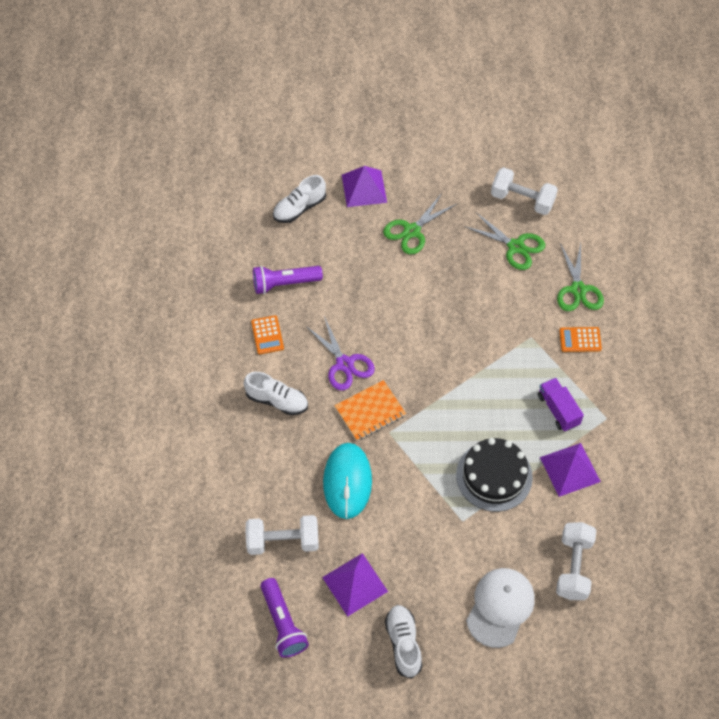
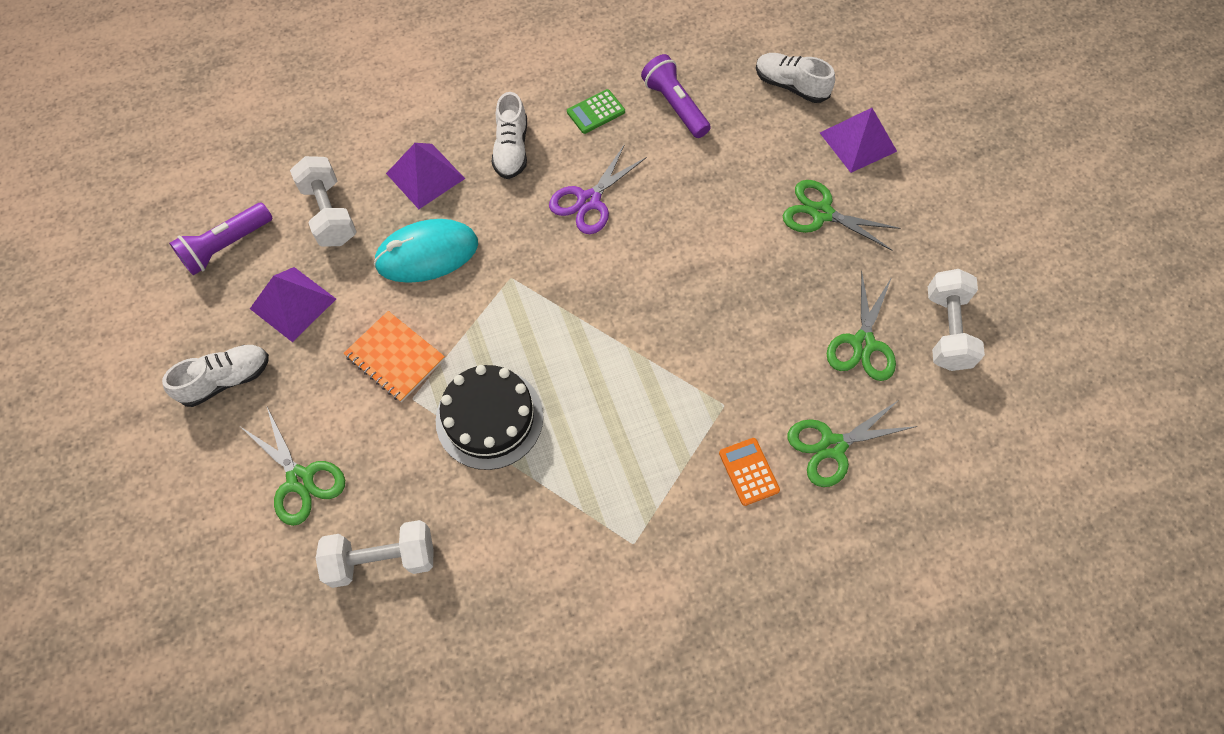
camera: 70 degrees right, 5 degrees up
orange calculator [251,315,284,354] -> green calculator [567,89,625,134]
orange notebook [335,380,406,441] -> orange notebook moved to [344,311,445,402]
white cap [466,568,535,648] -> green scissors [241,407,345,526]
purple truck [538,378,584,431] -> none
purple pyramid [540,443,601,497] -> purple pyramid moved to [386,143,465,209]

